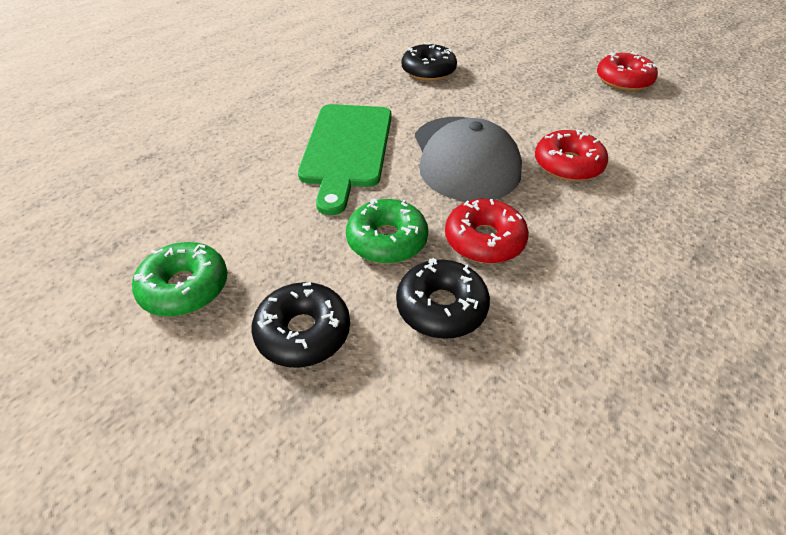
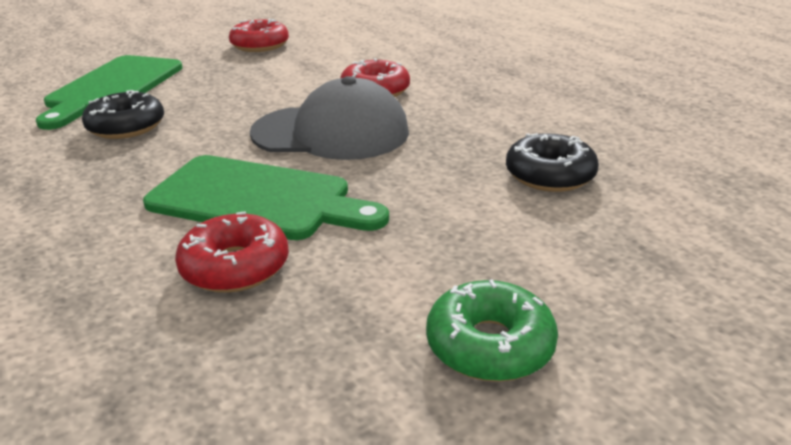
camera: 75 degrees left, 15 degrees down
black donut [251,282,350,368] -> none
green donut [346,198,428,264] -> none
red donut [445,199,529,264] -> red donut moved to [175,211,289,293]
none -> green cutting board [36,55,183,130]

